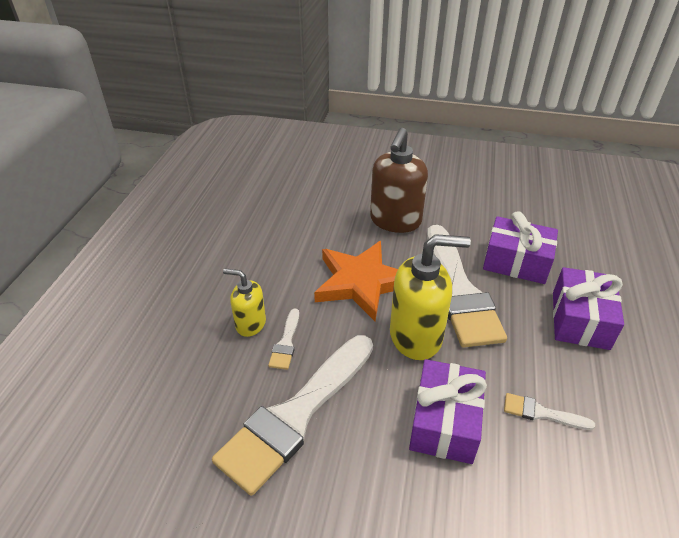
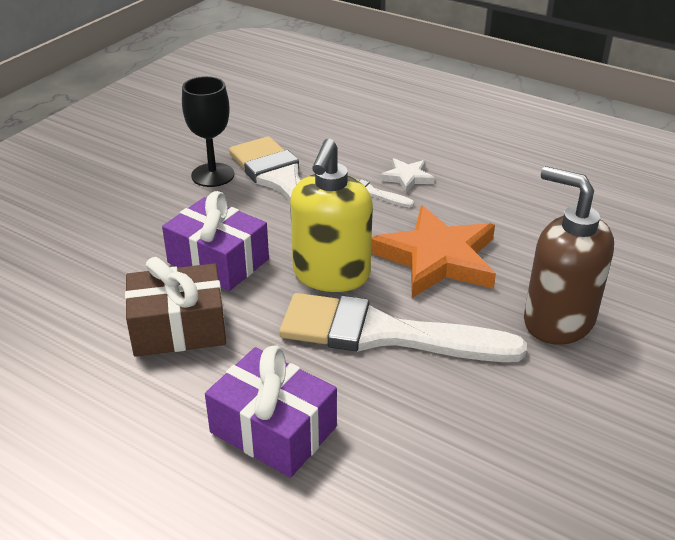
camera: 110 degrees right, 5 degrees down
yellow soap dispenser [223,268,266,337] -> white star [380,158,435,193]
purple gift [483,211,558,284] -> none
white brush [504,393,595,430] -> brown gift [125,257,226,357]
none -> black goblet [182,76,234,187]

